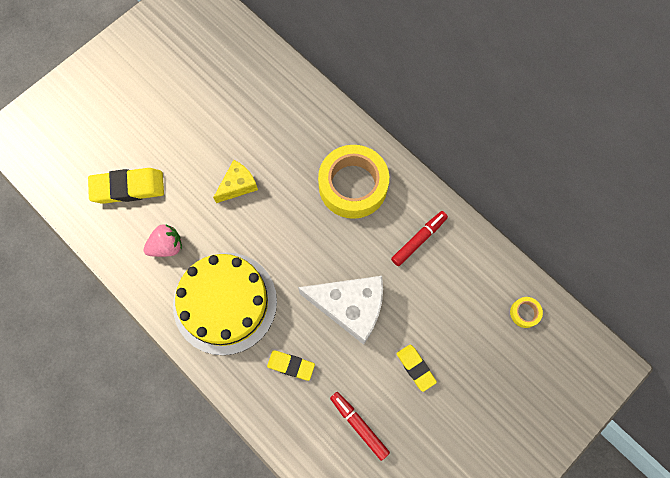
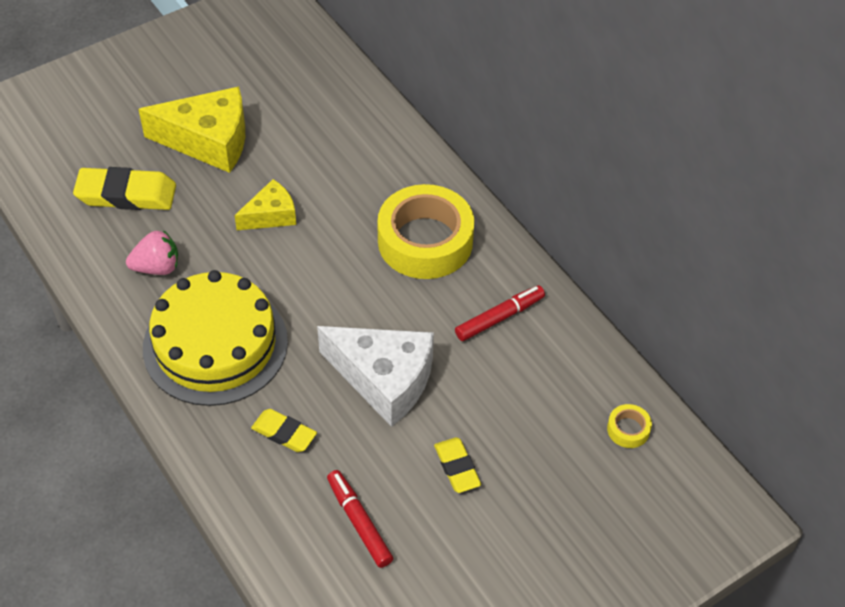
camera: 10 degrees right, 20 degrees down
none -> yellow cheese [138,87,245,173]

